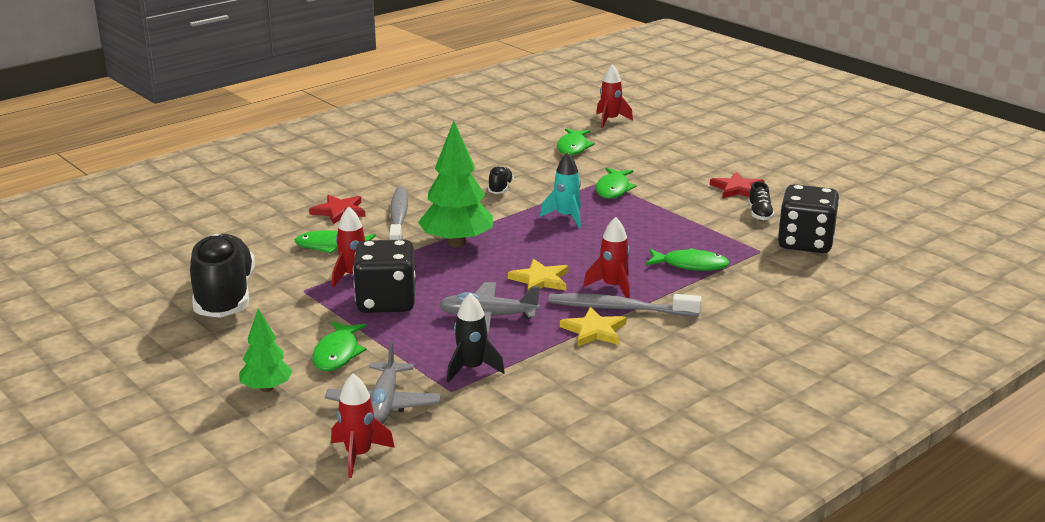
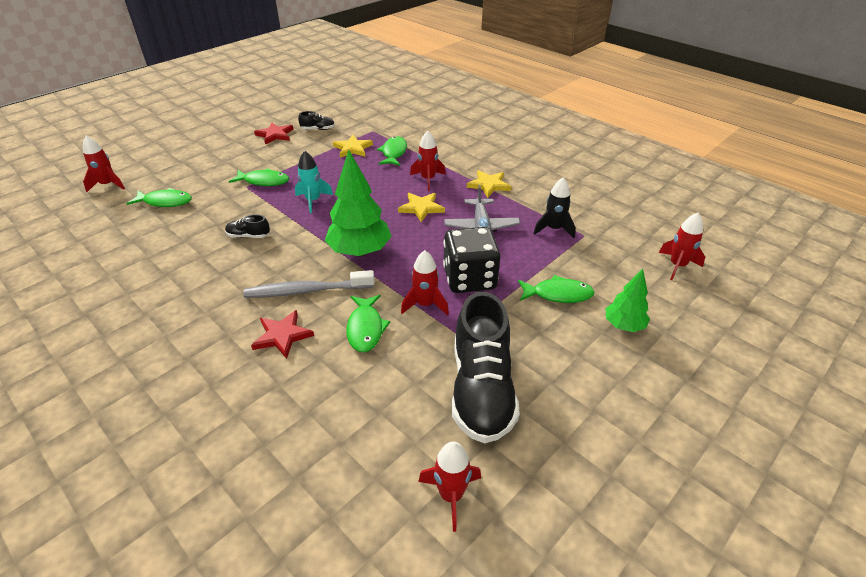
camera: 95 degrees left, 15 degrees up
black shoe [190,234,255,318] -> black shoe turned 75 degrees counterclockwise [452,291,520,443]
grey plane [325,341,441,424] -> none
grey toothbrush [548,293,702,317] -> none
black dice [778,184,839,253] -> none
none -> yellow star [333,135,373,158]
none -> red rocket [418,441,481,532]

